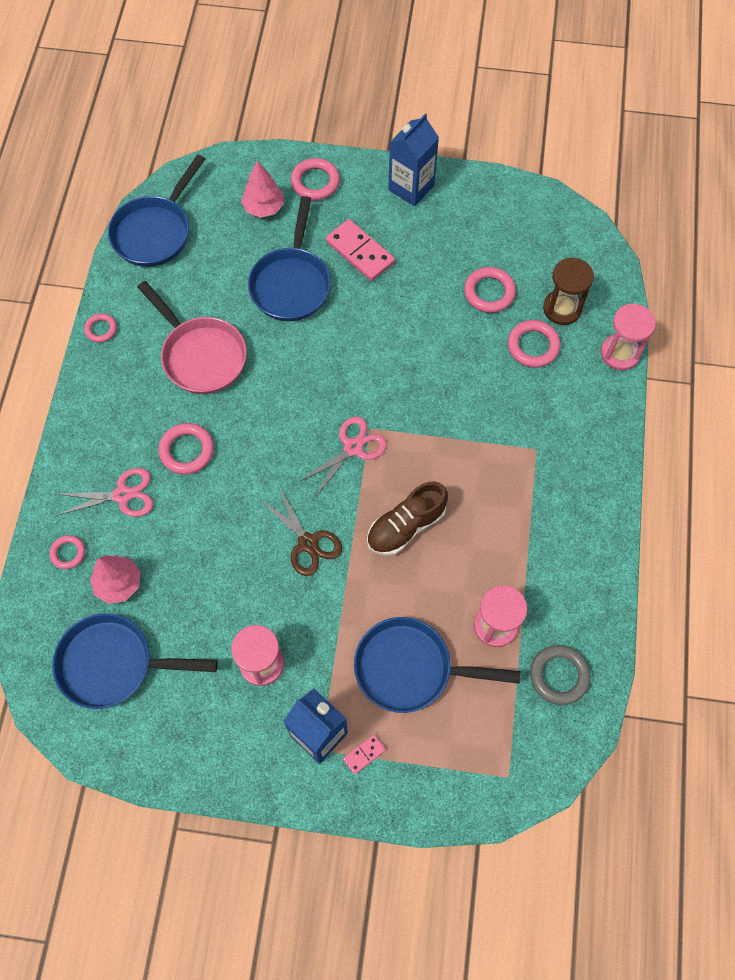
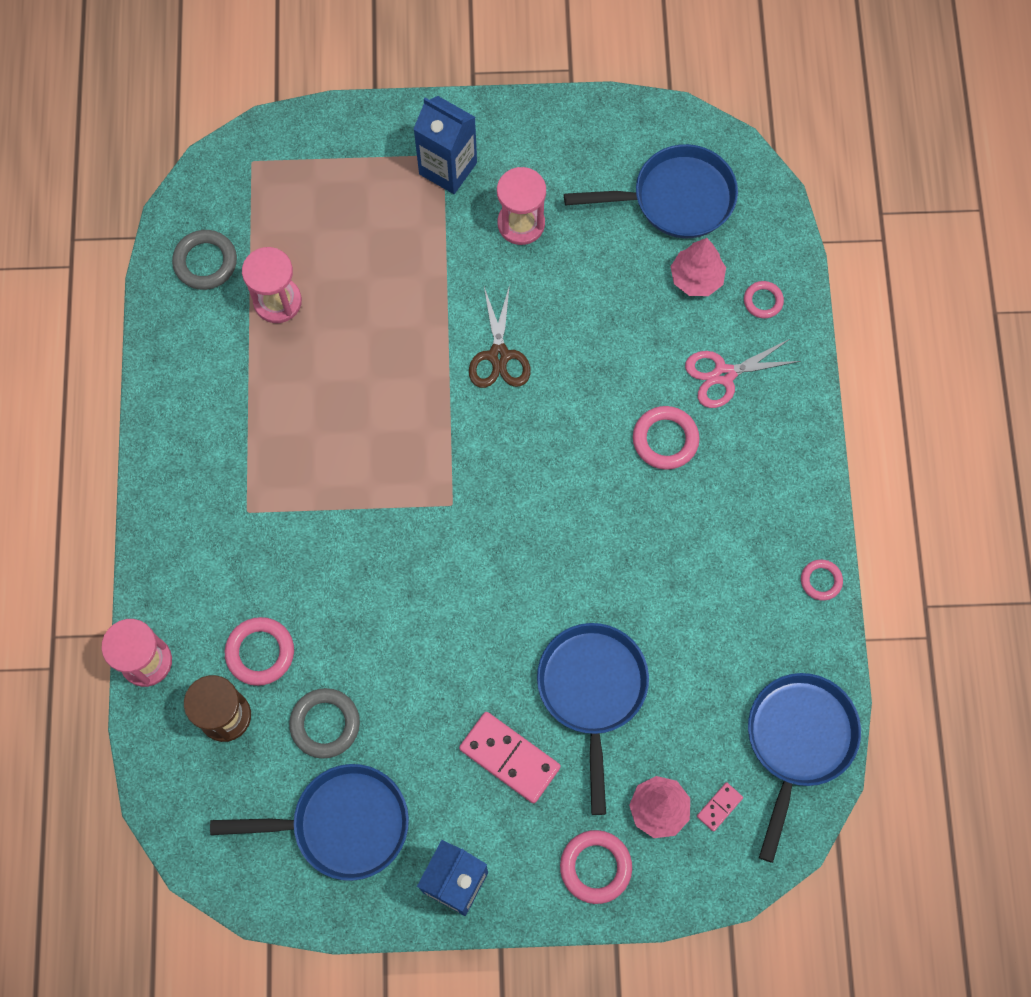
camera: 170 degrees right, 5 degrees up
pink pan [138,281,247,394] -> none
brown scissors [260,487,342,576] -> brown scissors turned 135 degrees counterclockwise [469,285,531,388]
pink scissors [299,416,387,496] -> none
pink domino [343,734,386,775] -> pink domino moved to [697,782,743,832]
blue pan [354,617,521,713] -> blue pan moved to [210,764,409,881]
brown shoe [367,481,448,556] -> none
pink ring [464,267,516,313] -> grey ring [289,688,360,758]

